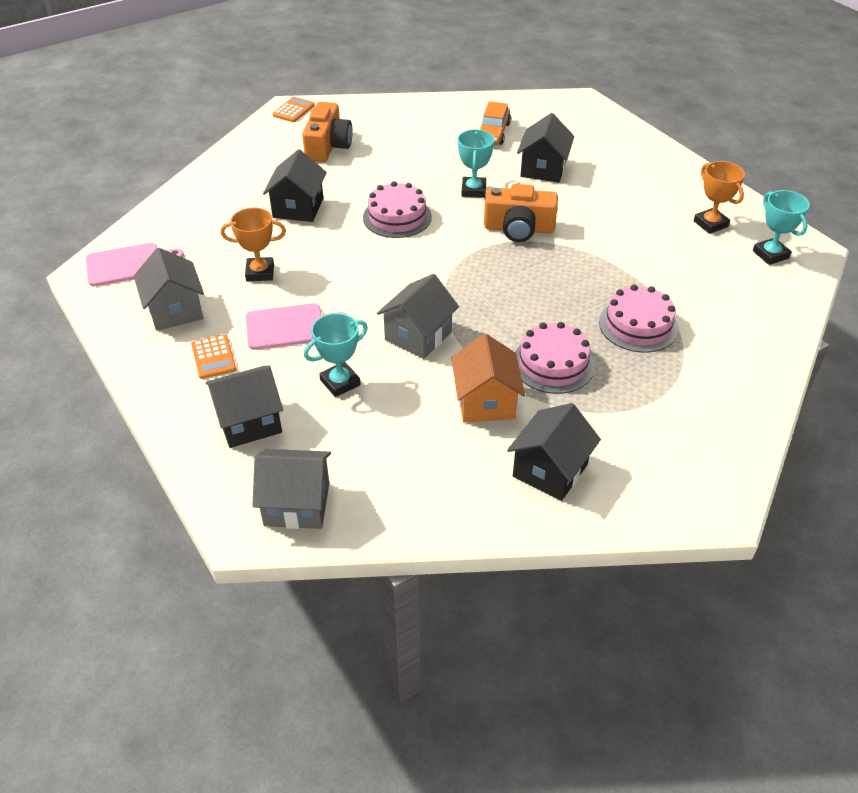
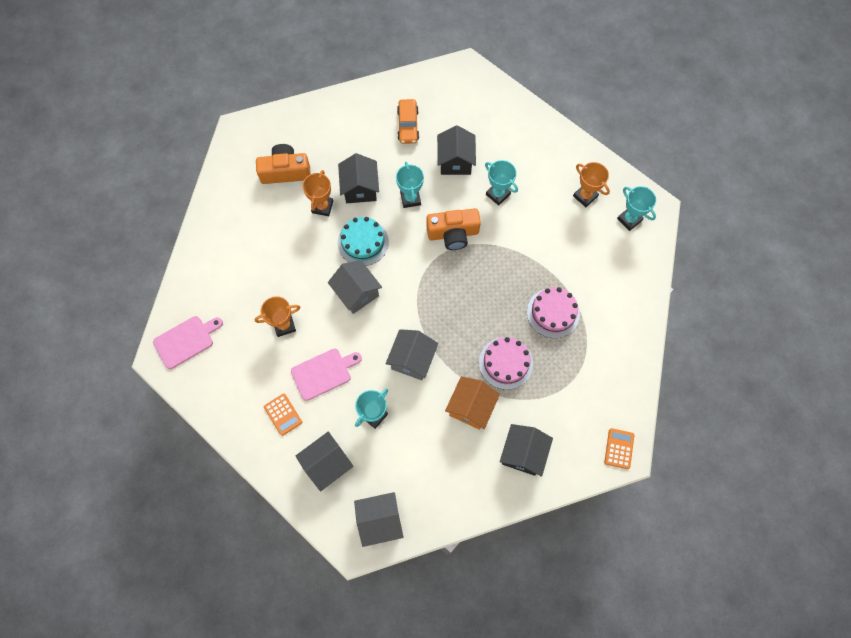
camera: 15 degrees left, 25 degrees up
grey house [134,248,204,331] -> grey house moved to [328,260,382,314]
black house [263,149,327,222] -> black house moved to [338,153,379,203]
orange calculator [272,97,315,122] -> orange calculator moved to [604,428,634,469]
orange camera [302,102,353,162] -> orange camera turned 90 degrees counterclockwise [256,144,311,184]
pink cake [363,181,432,238] -> turquoise cake [338,217,389,266]
orange house [451,334,525,422] -> orange house turned 45 degrees clockwise [445,376,500,430]
none -> orange trophy [302,170,333,216]
none -> turquoise trophy [485,160,518,206]

